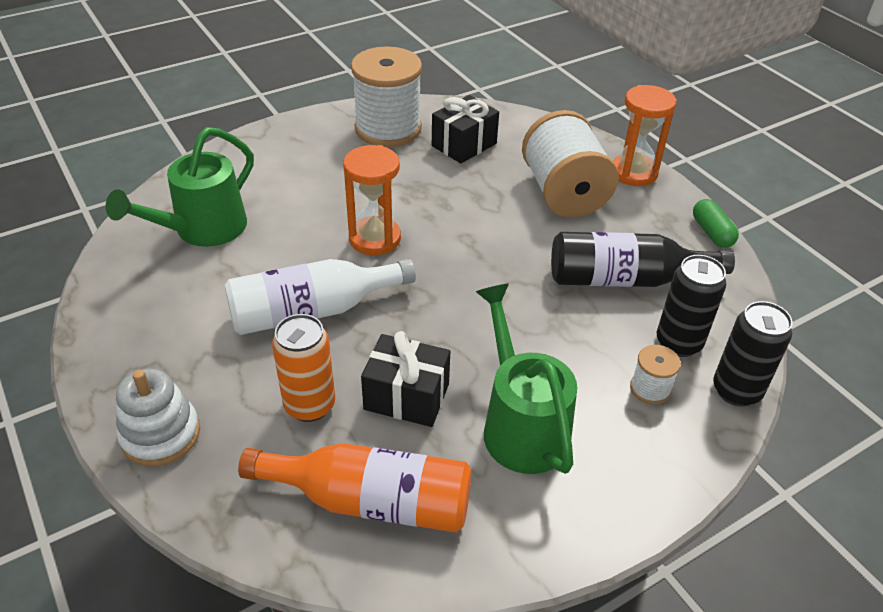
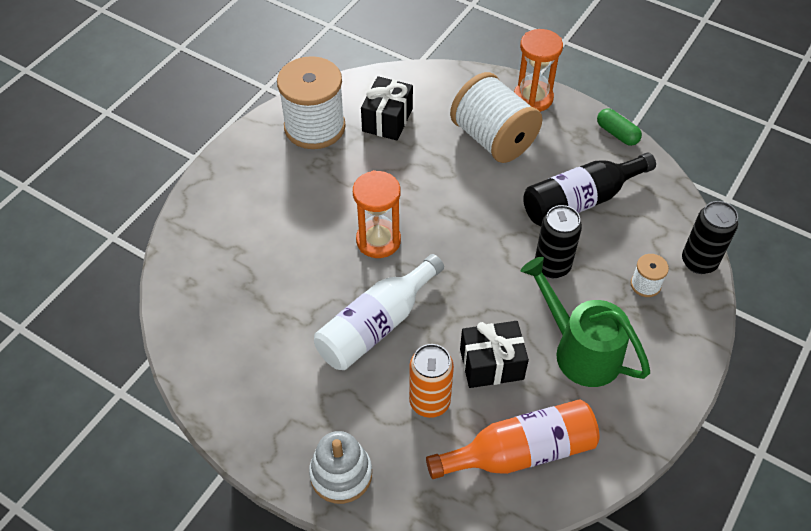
camera: 25 degrees left, 10 degrees up
green watering can [106,127,254,247] -> none
black can [657,255,726,357] -> black can moved to [535,205,582,278]

